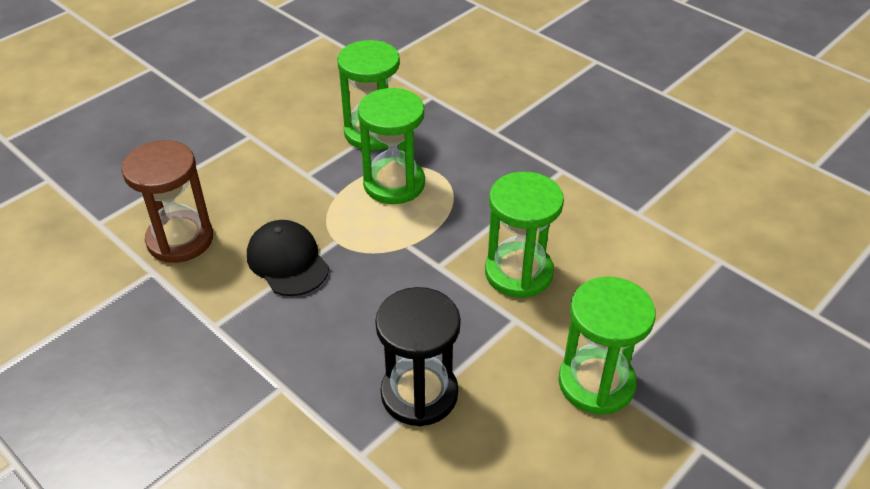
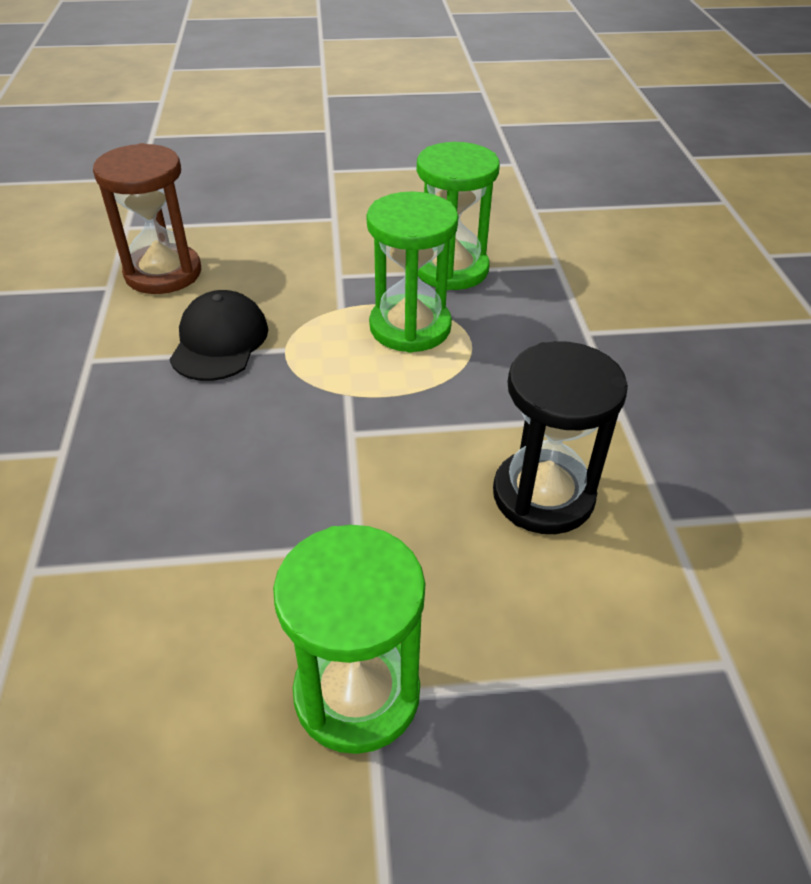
camera: 40 degrees right, 0 degrees up
black hourglass [375,287,461,426] -> black hourglass moved to [493,341,628,534]
green hourglass [485,172,564,298] -> none

